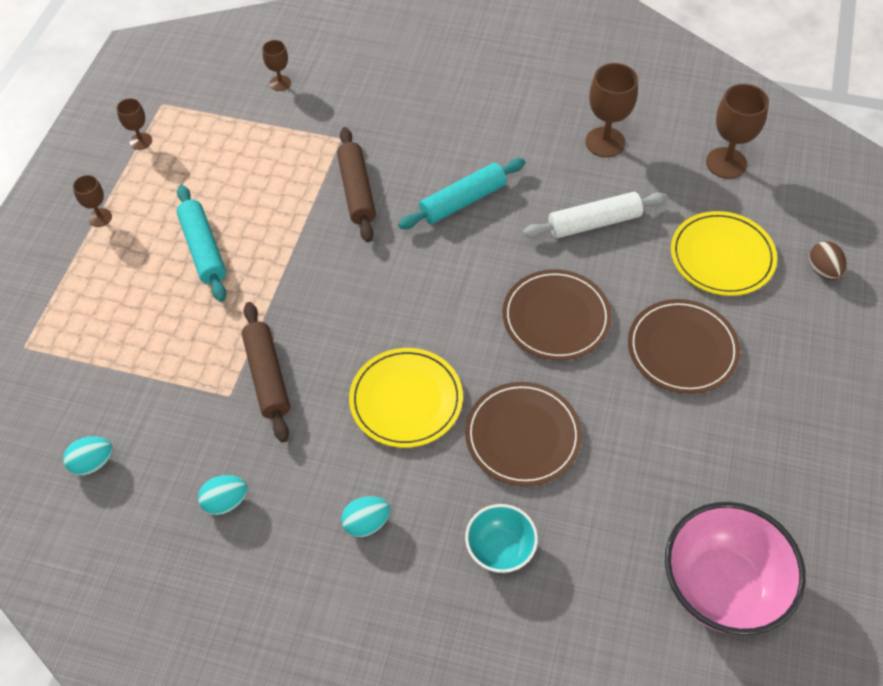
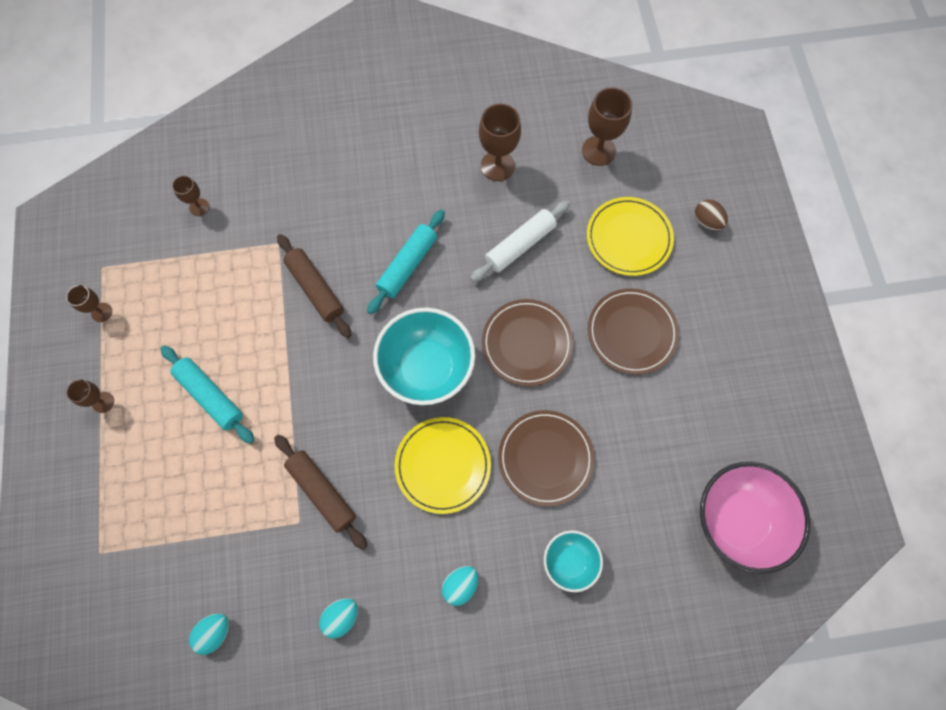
camera: 25 degrees left, 15 degrees up
none -> turquoise bowl [373,308,475,405]

